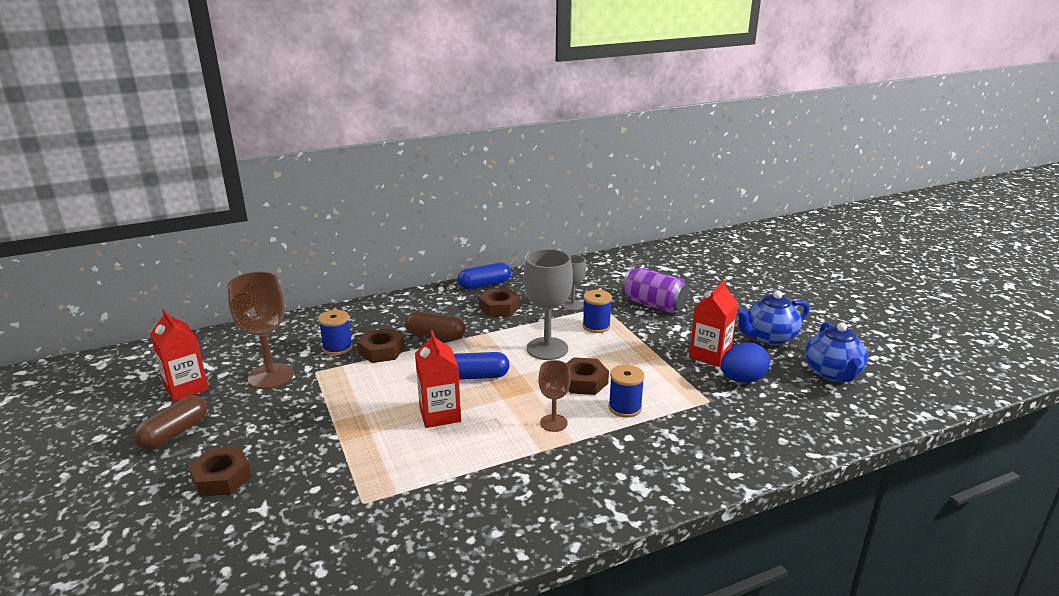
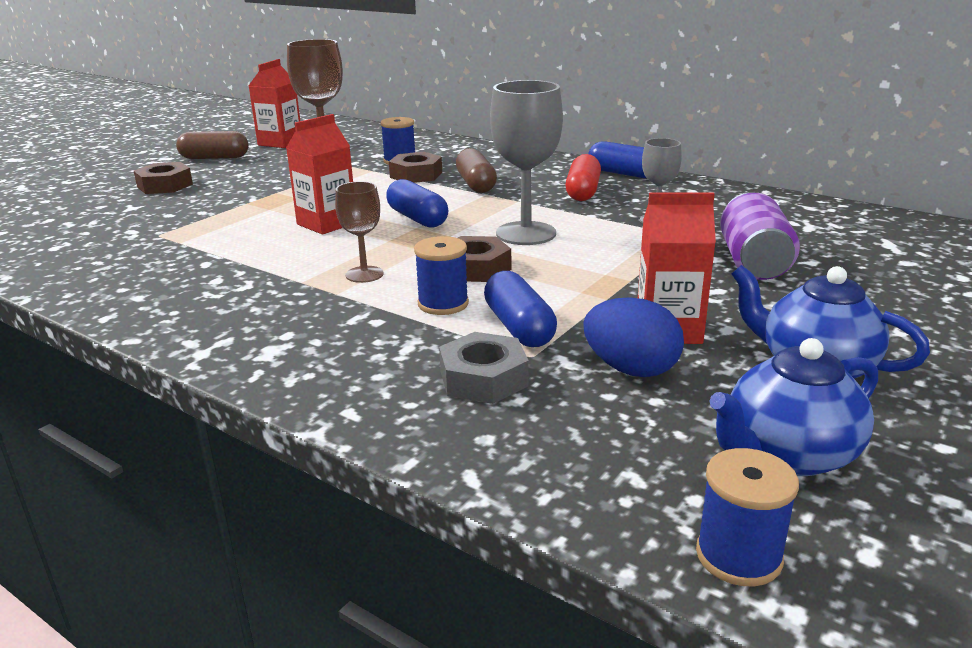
camera: 60 degrees right, 0 degrees up
brown nut [479,288,520,317] -> red capsule [565,154,601,201]
blue spool [583,290,612,333] -> blue spool moved to [696,448,799,586]
none -> grey nut [439,332,529,404]
none -> blue capsule [484,271,557,347]

